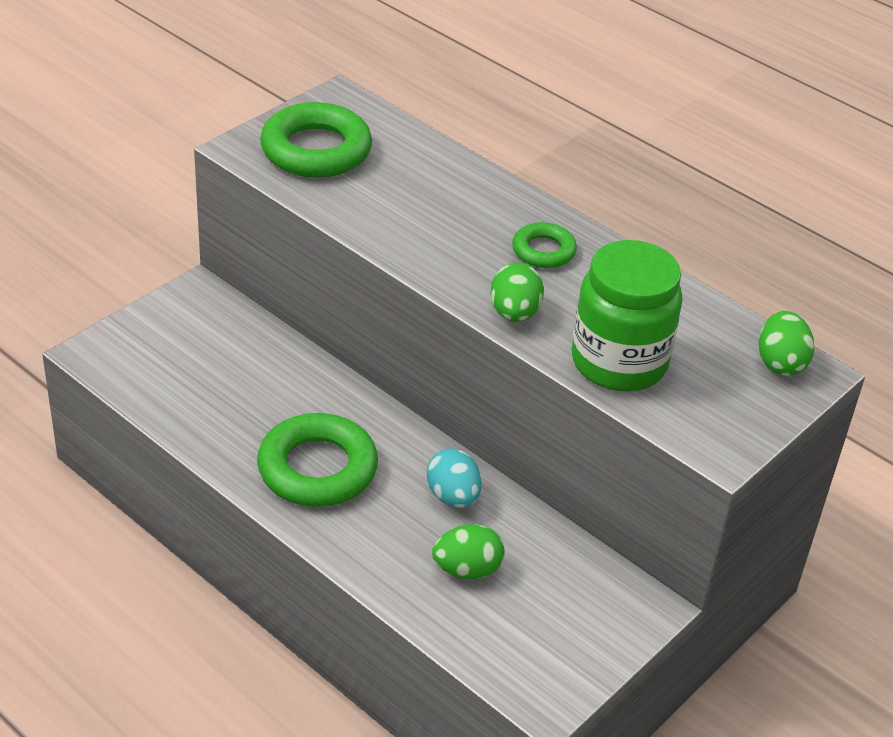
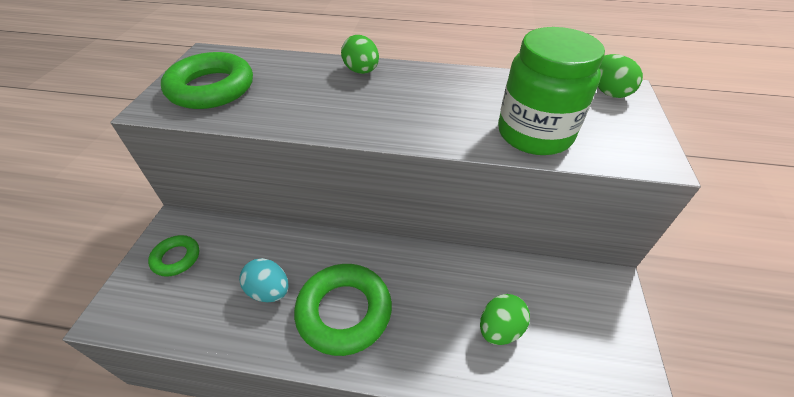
camera: 30 degrees left, 5 degrees up
turquoise egg [427,448,482,508] -> turquoise egg moved to [239,258,288,302]
green egg [491,263,544,322] -> green egg moved to [341,35,379,74]
green ring [512,222,577,268] -> green ring moved to [148,235,199,277]

